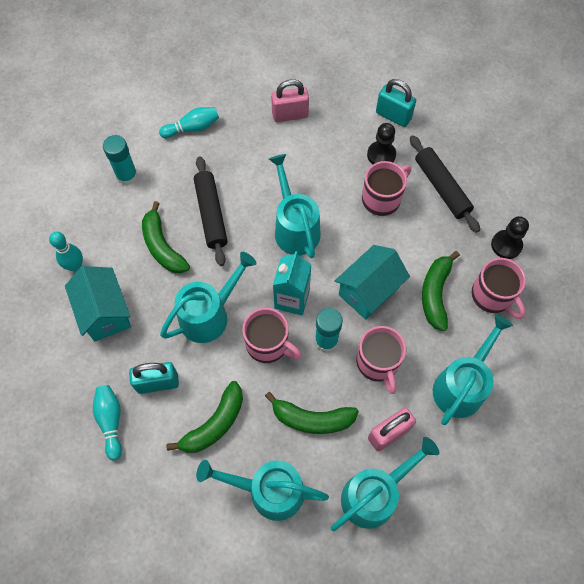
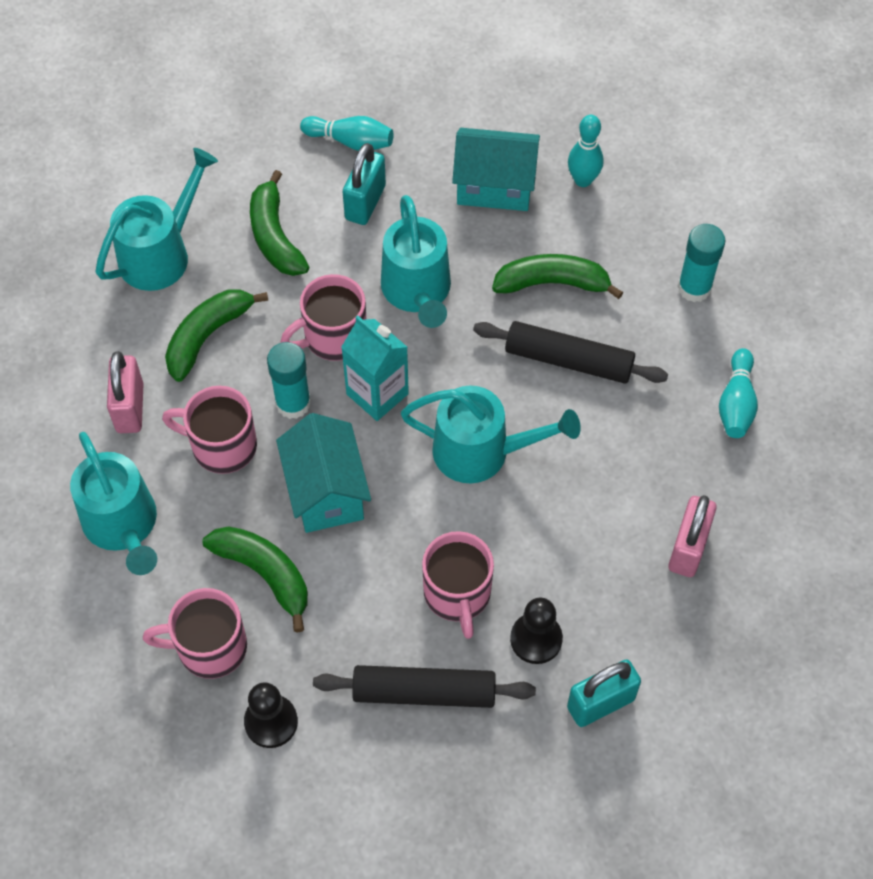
camera: 120 degrees right, 5 degrees down
turquoise watering can [331,437,440,531] -> none

